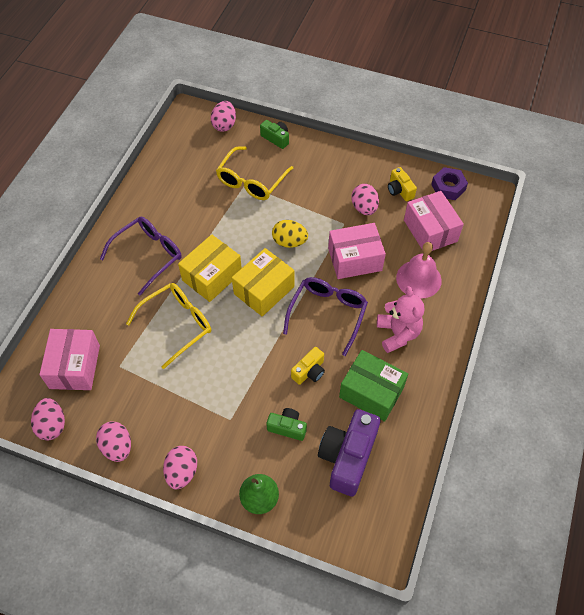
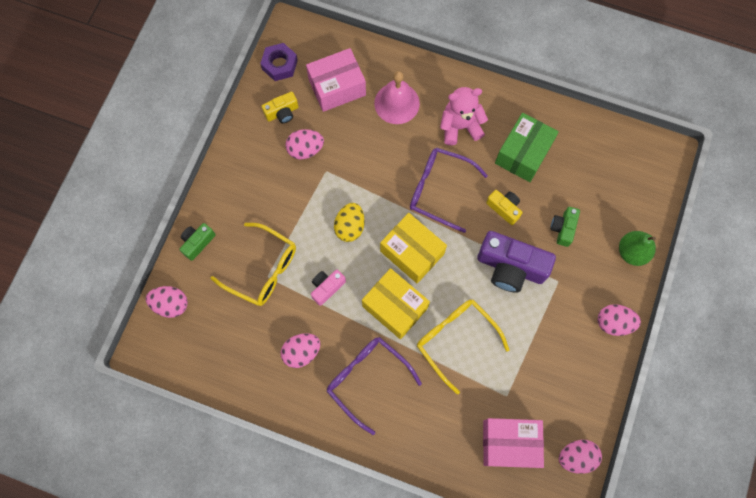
camera: 90 degrees left, 15 degrees up
pink egg [96,421,131,462] -> pink egg moved to [281,334,320,368]
purple camera [318,409,381,497] -> purple camera moved to [477,231,556,293]
pink box [328,223,386,279] -> none
none -> pink camera [311,270,346,306]

